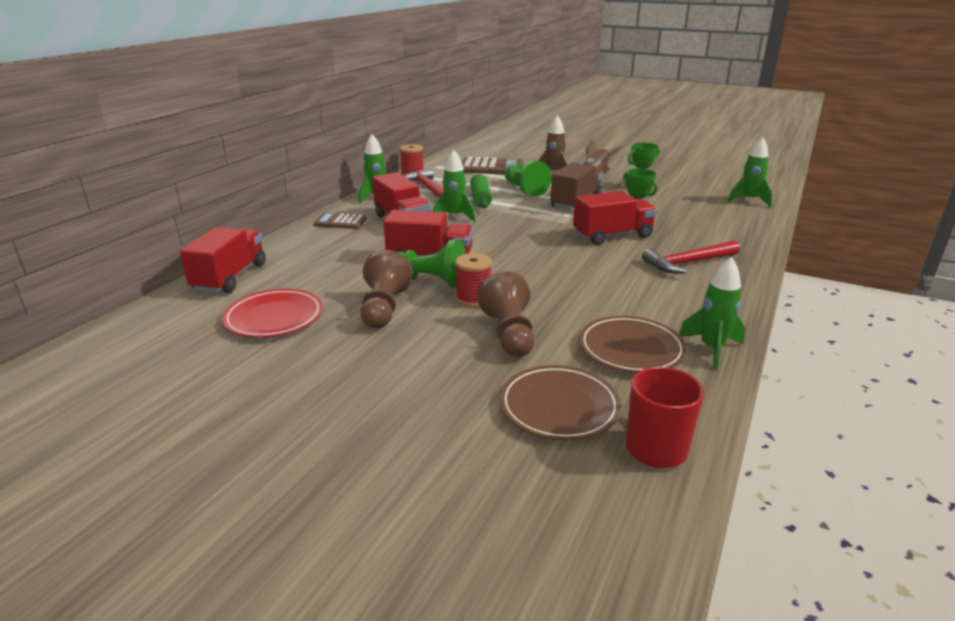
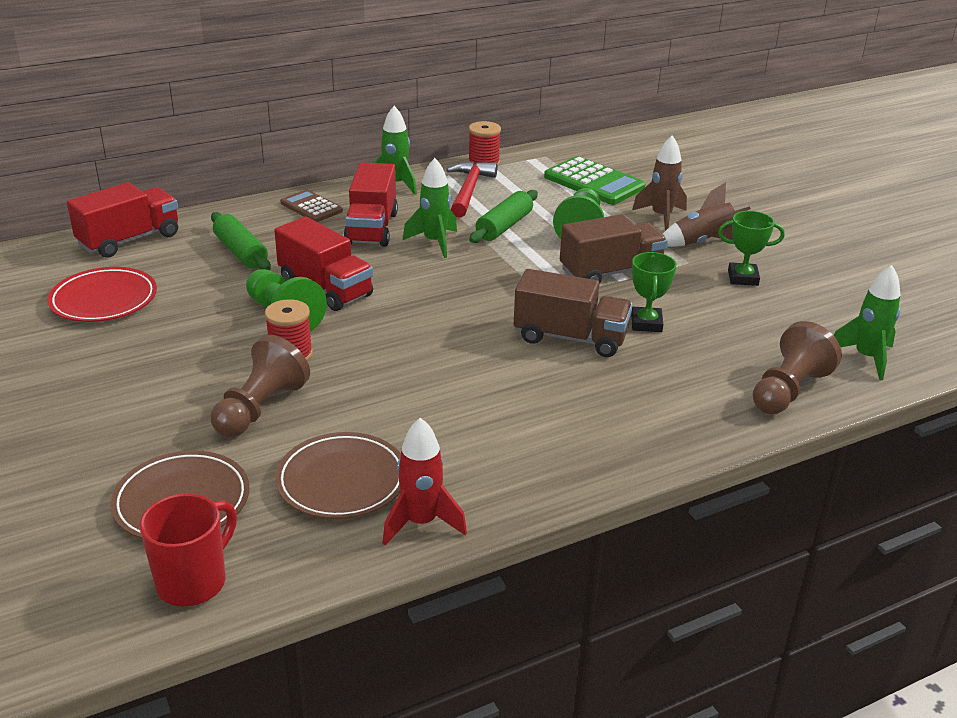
camera: 35 degrees right, 5 degrees up
brown pawn [361,250,413,329] -> brown pawn moved to [753,321,842,414]
brown calculator [462,157,523,174] -> green calculator [544,156,646,205]
red truck [573,191,657,245] -> brown truck [514,269,632,357]
red hammer [642,240,740,274] -> none
green rocket [679,257,745,369] -> red rocket [383,418,467,546]
none -> green rolling pin [211,212,271,270]

